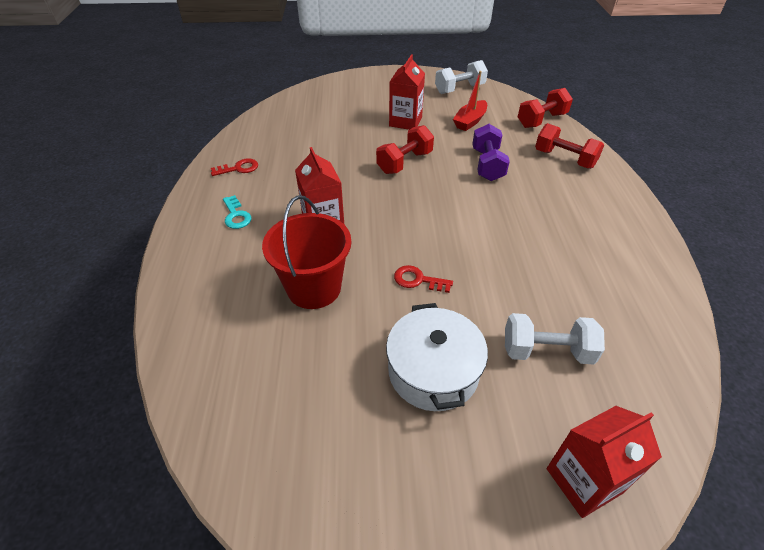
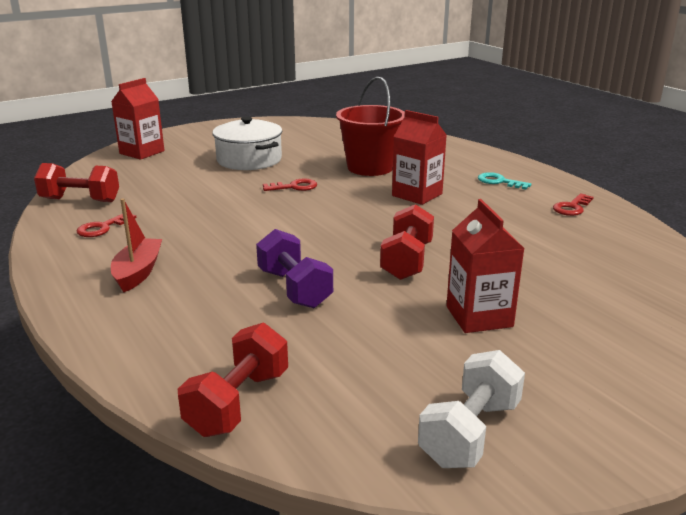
camera: 150 degrees right, 20 degrees down
red boat [453,71,487,131] -> red boat moved to [111,199,162,292]
white dumbbell [505,313,605,365] -> none
red dumbbell [535,123,604,169] -> red dumbbell moved to [34,163,119,202]
none -> red key [76,214,137,237]

